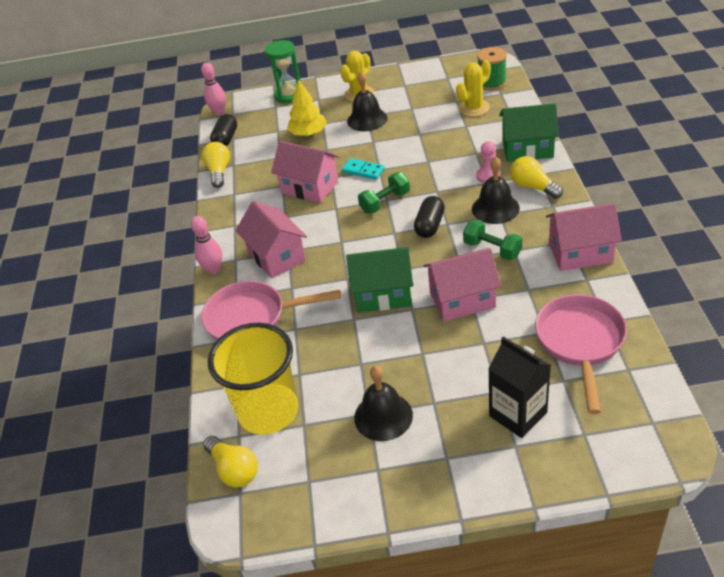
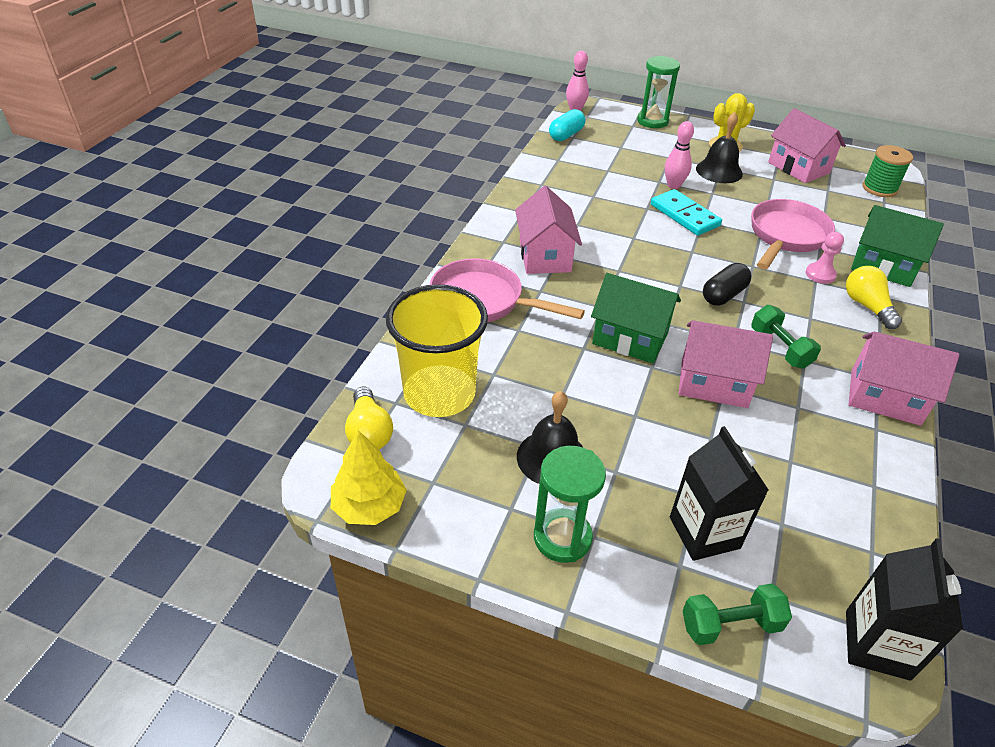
camera: 20 degrees right, 0 degrees up
pink bowling pin [191,216,222,274] -> pink bowling pin moved to [665,121,694,189]
yellow light bulb [202,142,230,188] -> none
black capsule [210,114,237,147] -> turquoise capsule [549,109,585,141]
pink house [271,141,339,203] -> pink house moved to [768,108,846,183]
yellow tree [287,79,327,136] -> yellow tree moved to [331,430,407,525]
turquoise domino [342,158,385,180] -> turquoise domino [651,189,722,236], size x1.50
green dumbbell [358,172,410,213] -> green dumbbell moved to [682,584,792,645]
yellow cactus [456,60,491,117] -> none
black bell [472,157,520,224] -> none
pink pan [535,294,627,414] -> pink pan moved to [751,199,835,270]
none -> green hourglass [534,446,606,563]
none -> black carton [846,538,963,681]

